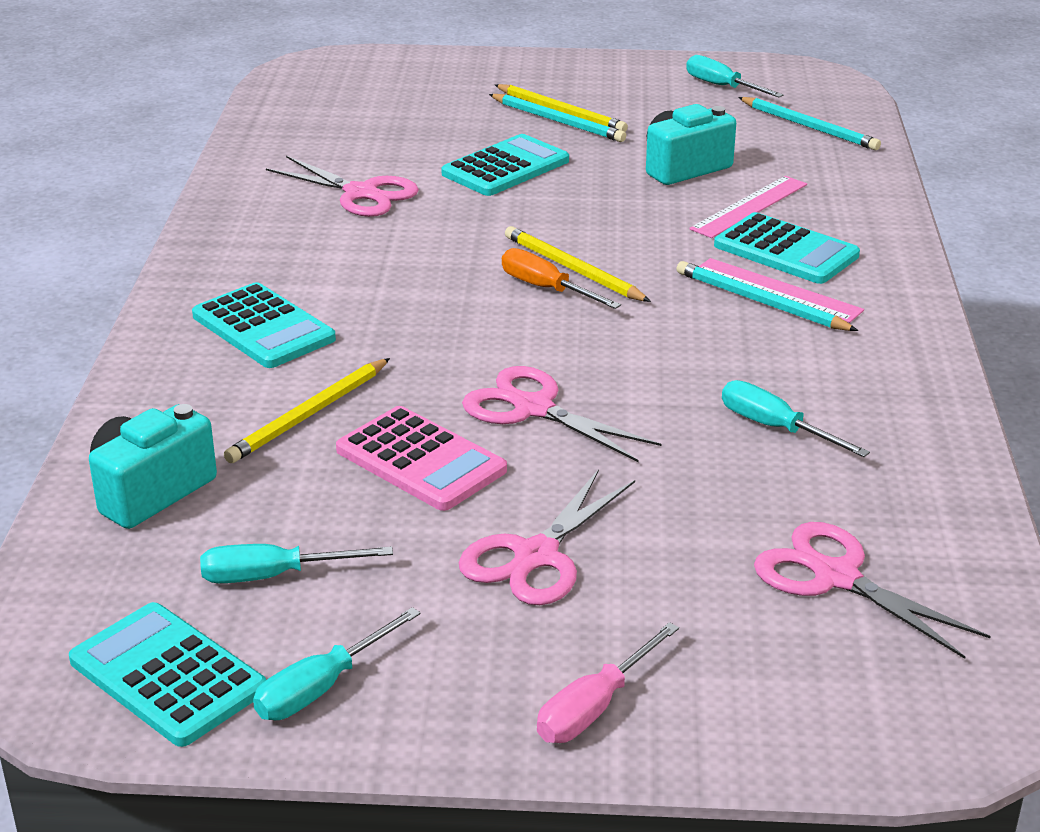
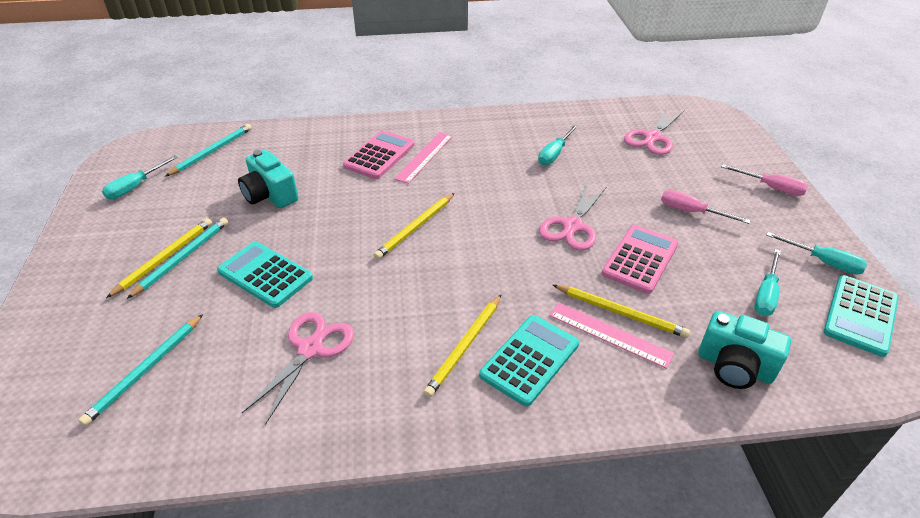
camera: 100 degrees left, 10 degrees up
turquoise screwdriver [200,544,393,583] -> turquoise screwdriver turned 45 degrees clockwise [754,249,781,316]
pink scissors [458,469,635,605] -> pink screwdriver [661,190,751,224]
orange screwdriver [502,248,621,309] -> none
turquoise pencil [676,261,858,331] -> turquoise pencil moved to [78,314,203,426]
pink ruler [689,176,807,238] -> pink ruler moved to [549,302,674,369]
turquoise calculator [714,212,860,284] -> pink calculator [343,130,415,179]
none -> yellow pencil [423,295,501,398]

